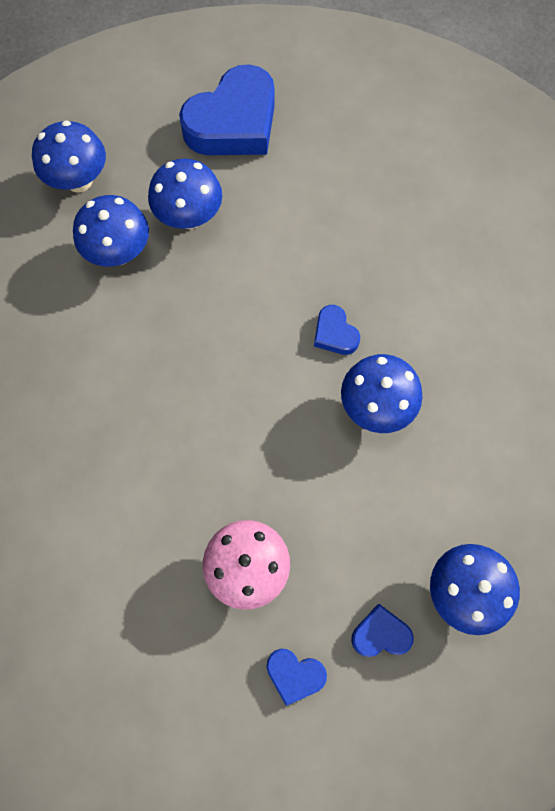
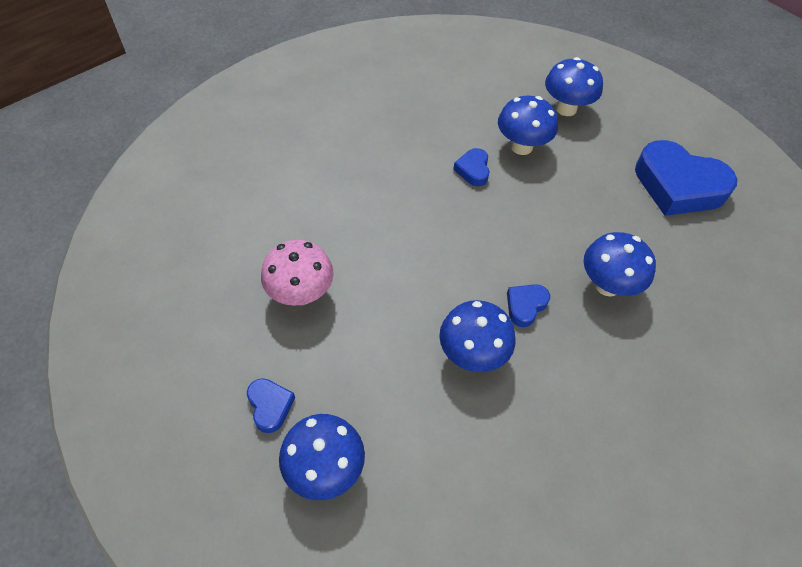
camera: 70 degrees right, 15 degrees down
blue mushroom [148,159,222,229] -> blue mushroom moved to [583,232,656,296]
blue heart [267,649,327,706] -> blue heart moved to [453,148,490,186]

